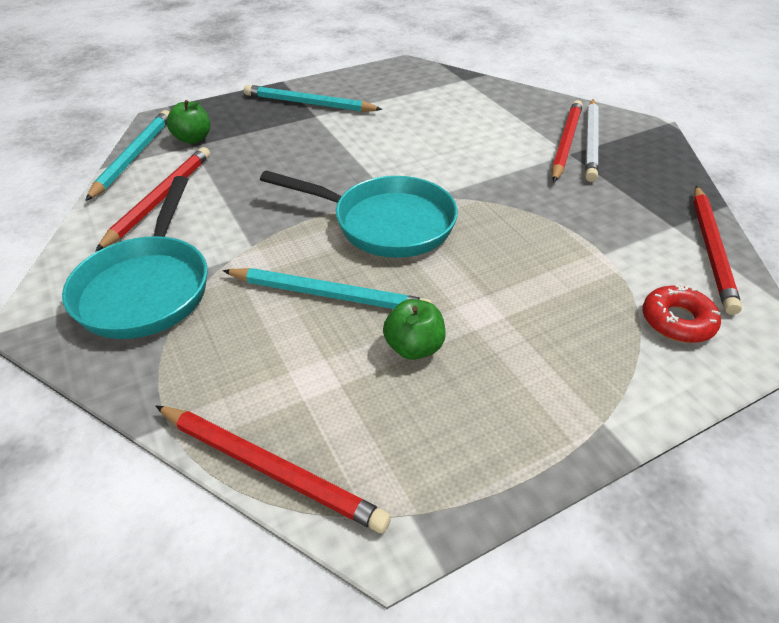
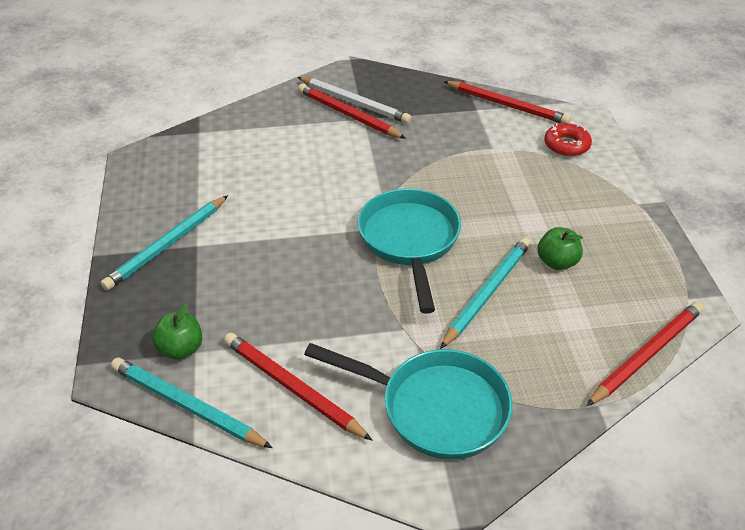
camera: 70 degrees left, 0 degrees up
turquoise pan [260,171,458,258] -> turquoise pan turned 45 degrees counterclockwise [358,189,461,314]

